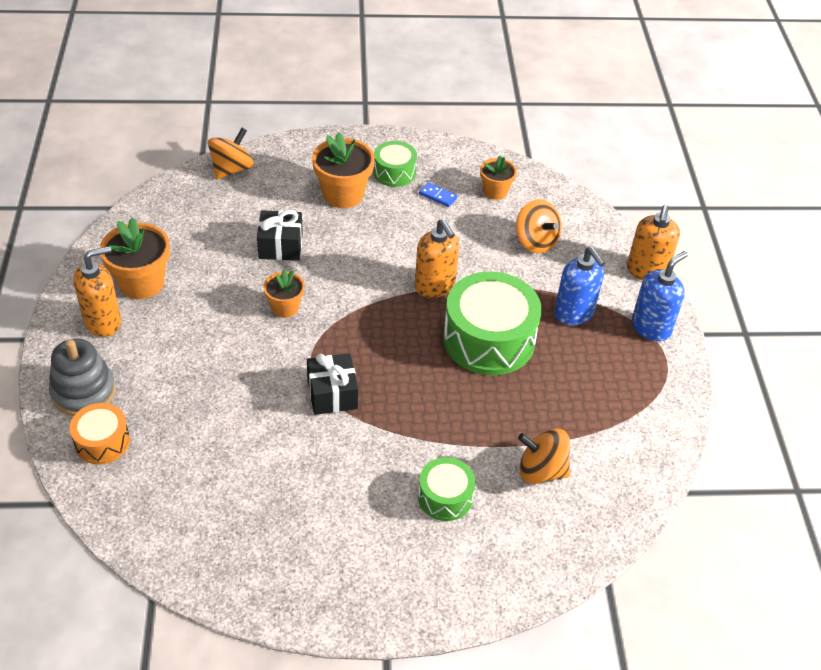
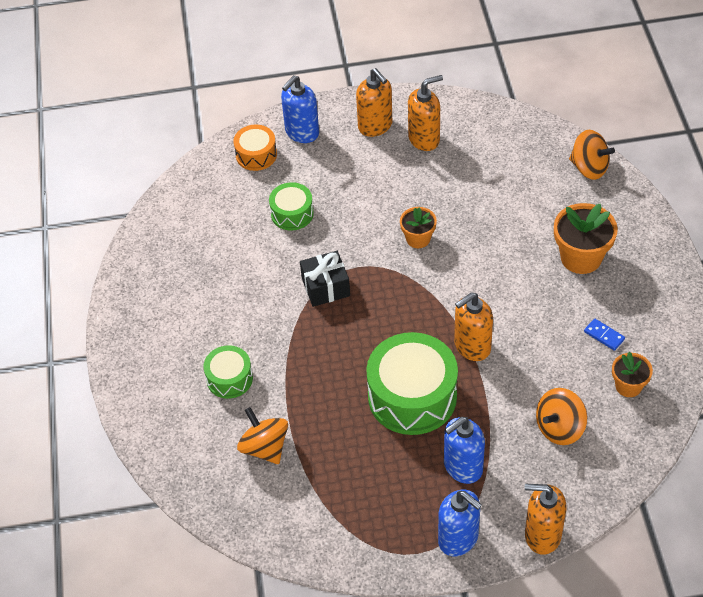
camera: 90 degrees right, 5 degrees up
grey stacking toy [49,338,116,416] -> blue soap dispenser [281,75,319,143]
orange flower pot [100,218,170,299] -> orange soap dispenser [408,75,443,151]
black gift [257,210,303,261] -> none
green drum [373,141,417,187] -> green drum moved to [269,182,314,231]
blue domino [419,182,458,207] -> blue domino turned 75 degrees counterclockwise [584,318,625,351]
orange spinning top [518,429,570,484] -> orange spinning top turned 45 degrees counterclockwise [237,407,288,464]

